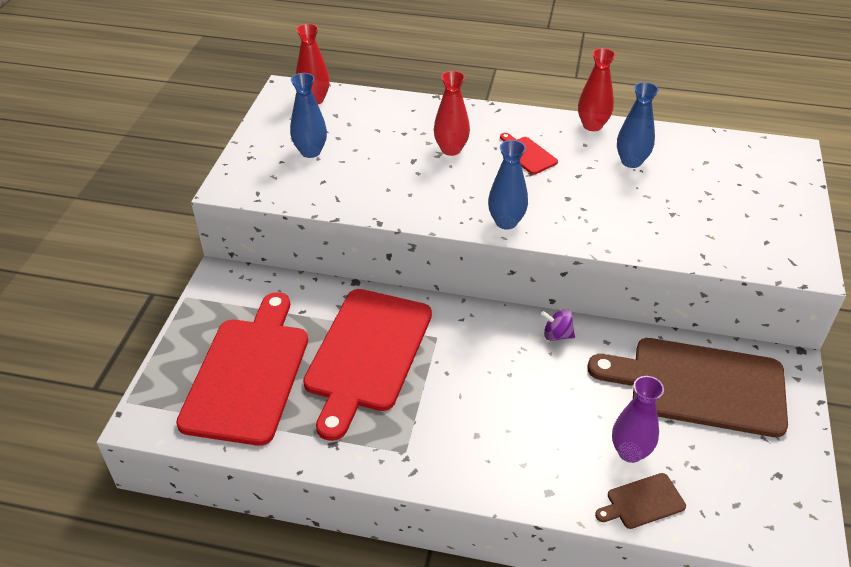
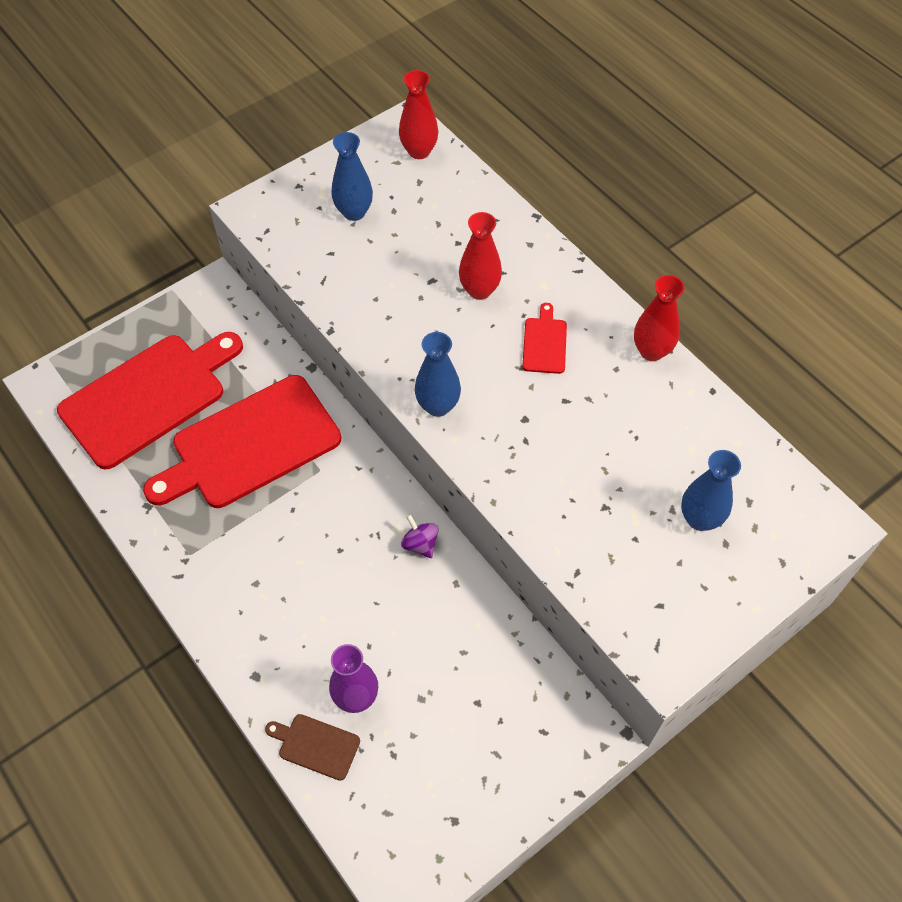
camera: 40 degrees right, 15 degrees up
brown cutting board [587,338,788,437] -> none
blue vase [617,82,659,168] -> blue vase moved to [681,450,741,531]

